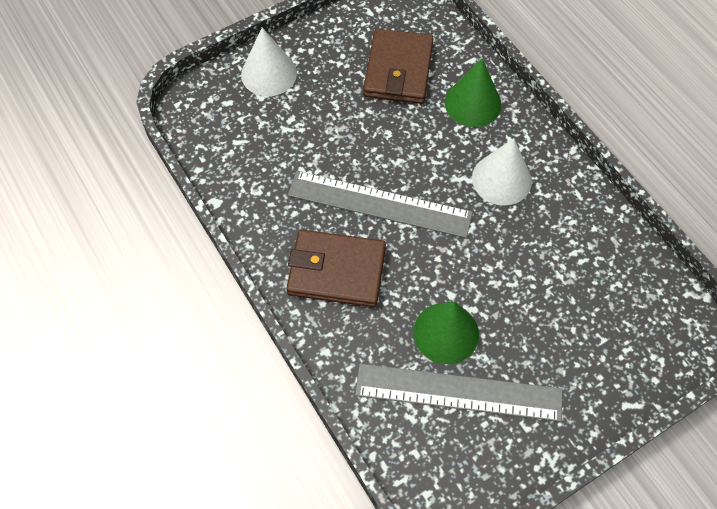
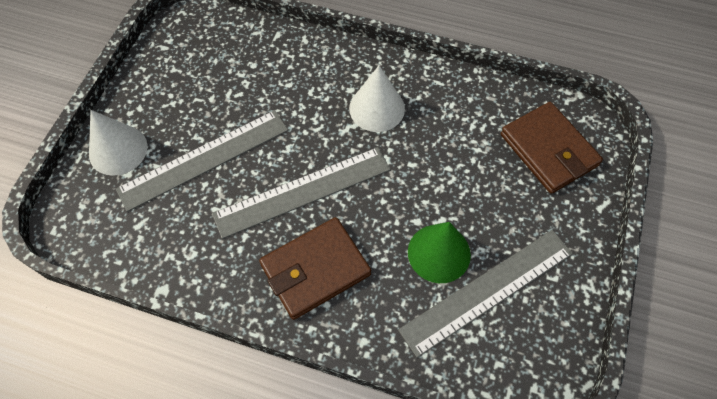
camera: 40 degrees left, 0 degrees up
brown wallet [363,29,434,104] -> brown wallet moved to [501,102,603,194]
green cone [445,59,501,127] -> none
none -> grey ruler [116,110,288,212]

